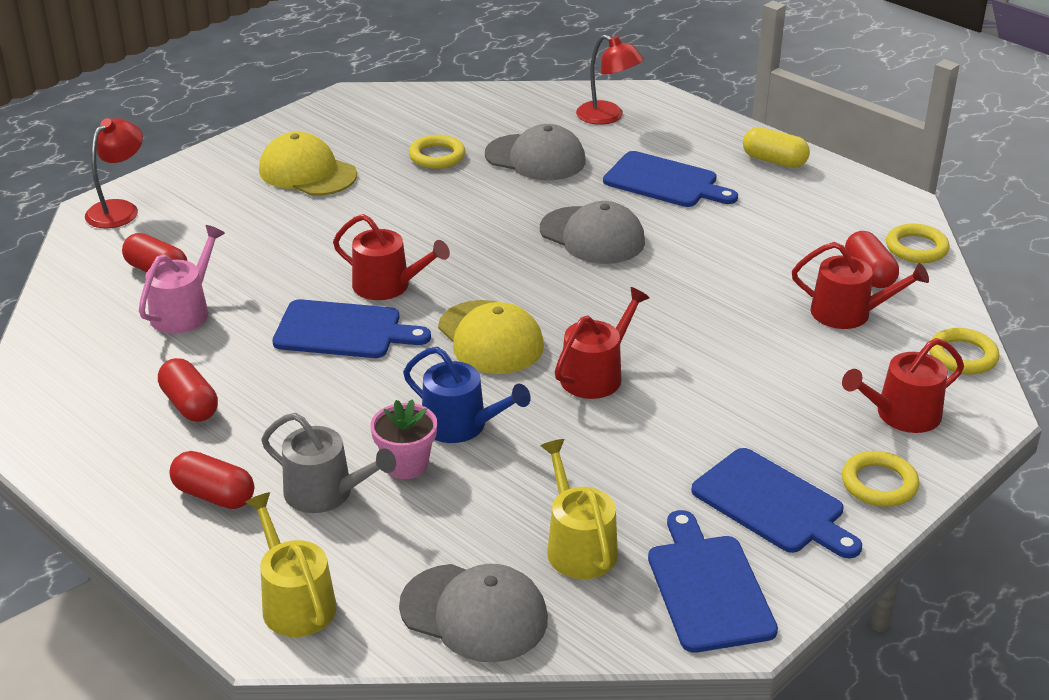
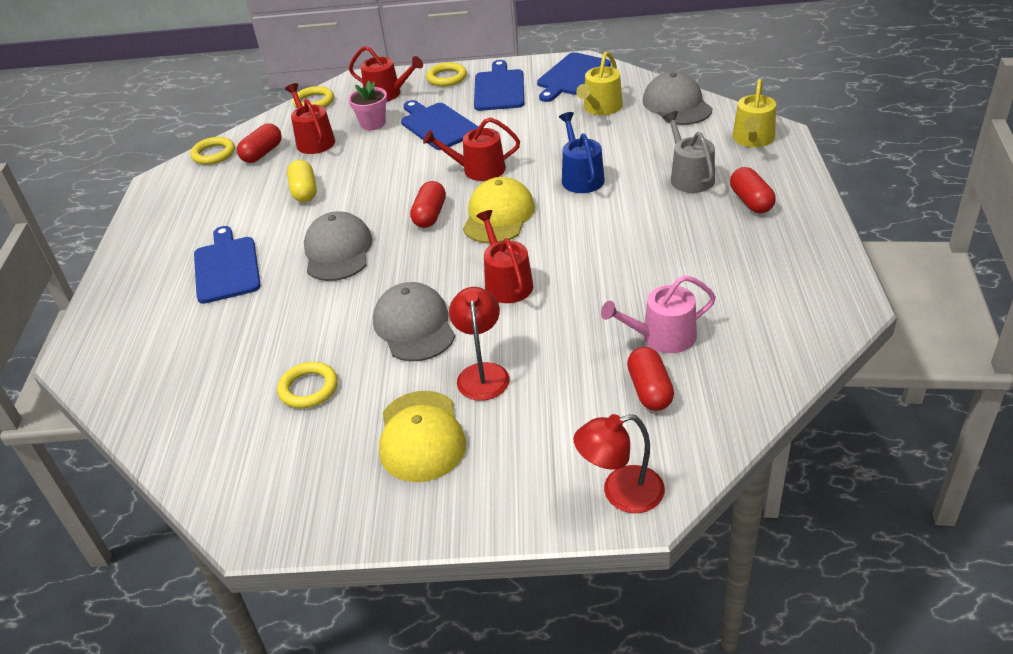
camera: 130 degrees left, 5 degrees up
red capsule [158,358,218,422] -> red capsule moved to [410,181,446,228]
blue cutting board [272,299,431,358] -> blue cutting board moved to [401,100,479,150]
pink flower pot [370,399,437,479] -> pink flower pot moved to [348,81,387,130]
grey cap [485,124,586,180] -> grey cap moved to [373,282,455,361]
red lamp [576,35,644,125] -> red lamp moved to [449,287,510,401]
yellow capsule [743,127,810,168] -> yellow capsule moved to [287,160,317,202]

